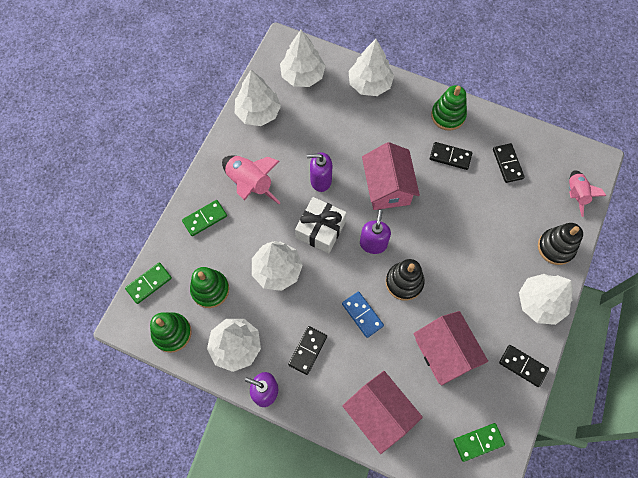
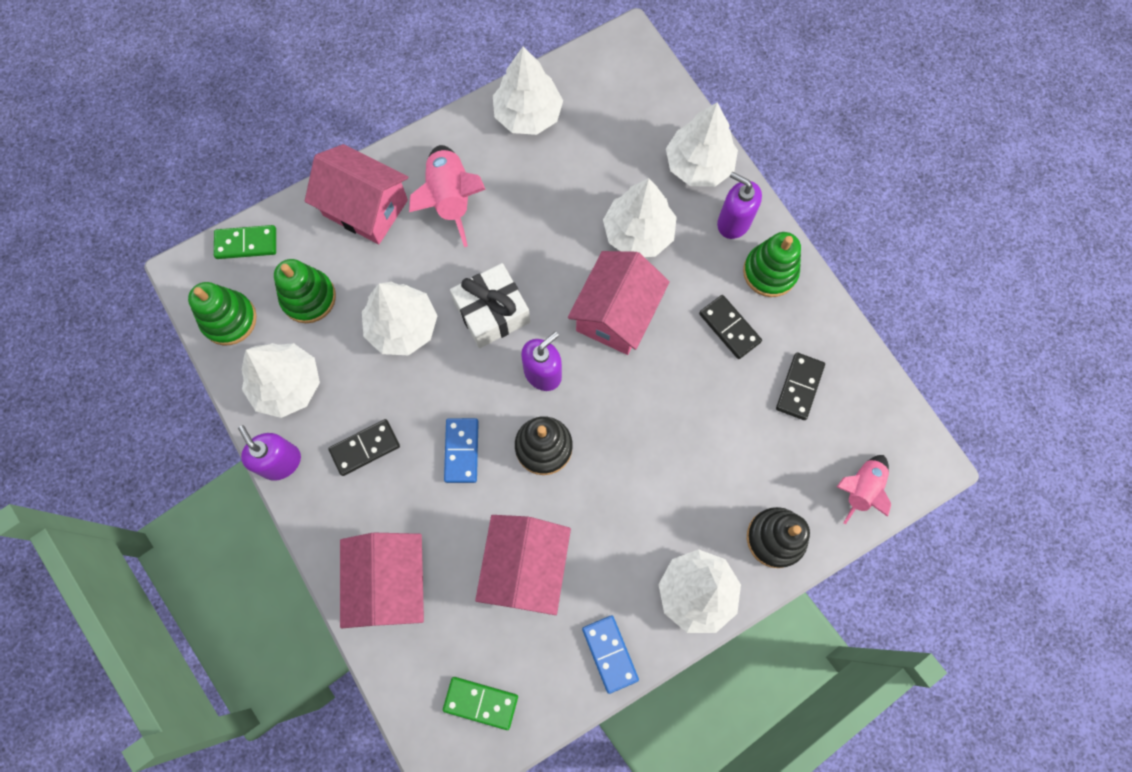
camera: 35 degrees right, 5 degrees up
green domino [182,200,227,236] -> pink house [305,144,408,244]
white tree [280,30,326,87] -> white tree moved to [603,178,677,257]
purple soap dispenser [307,152,332,192] -> purple soap dispenser moved to [717,172,762,239]
black domino [499,345,549,387] -> blue domino [582,615,639,694]

